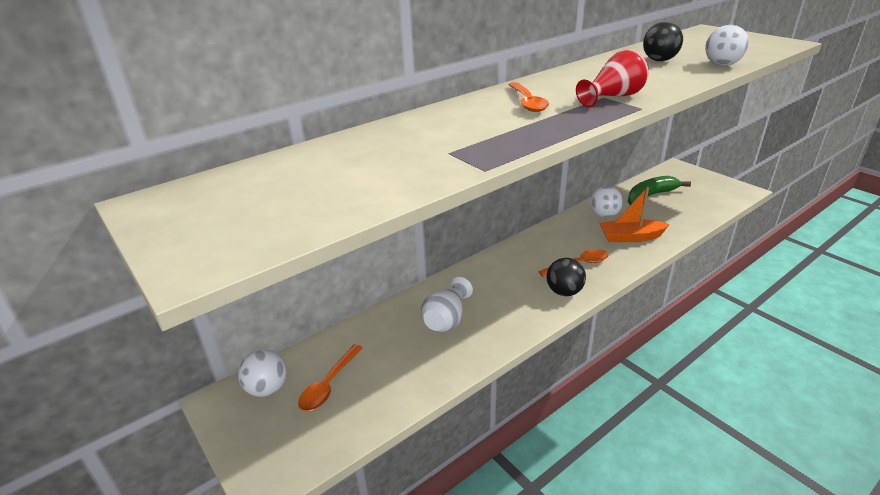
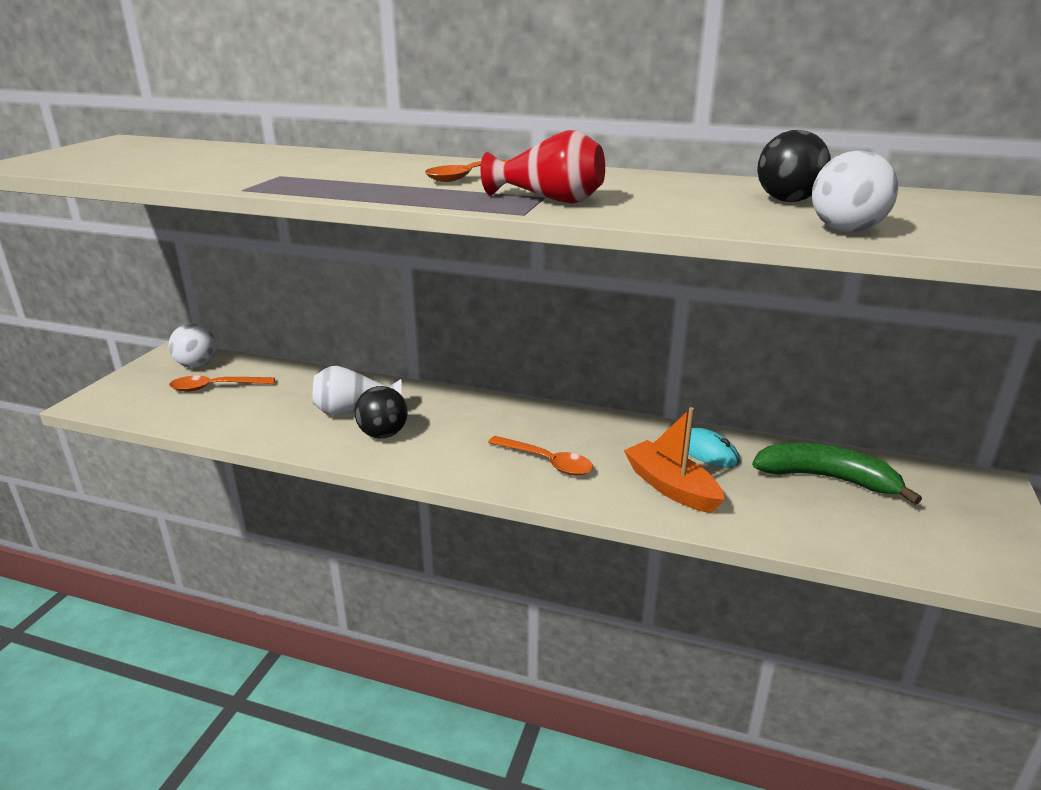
camera: 55 degrees right, 5 degrees down
black ball [546,258,586,296] -> black ball moved to [354,386,408,439]
white ball [590,186,623,218] -> turquoise mouse [689,428,740,467]

